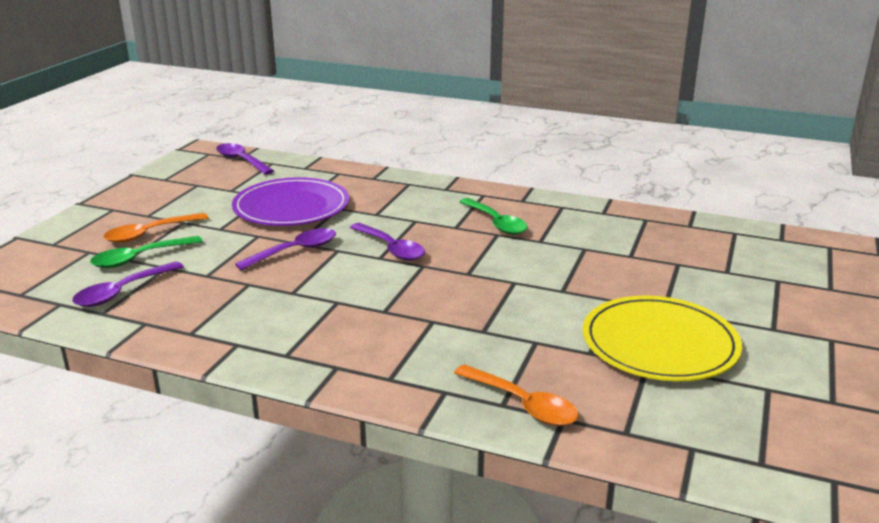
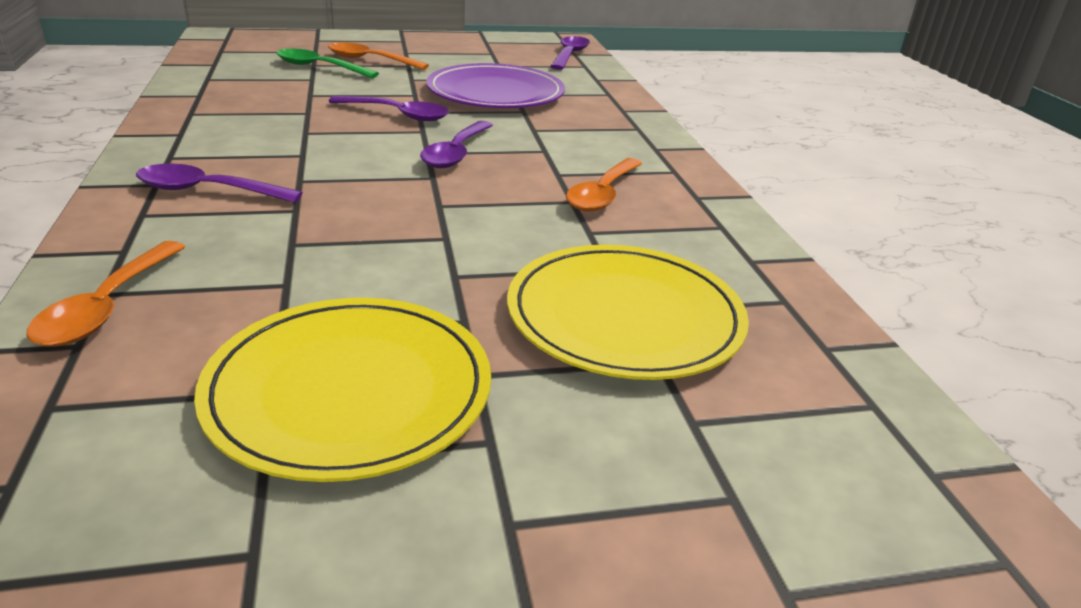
camera: 55 degrees right, 5 degrees up
purple spoon [72,261,184,307] -> purple spoon moved to [136,164,303,203]
green spoon [459,198,528,235] -> orange spoon [566,158,642,212]
none -> yellow plate [507,245,749,380]

